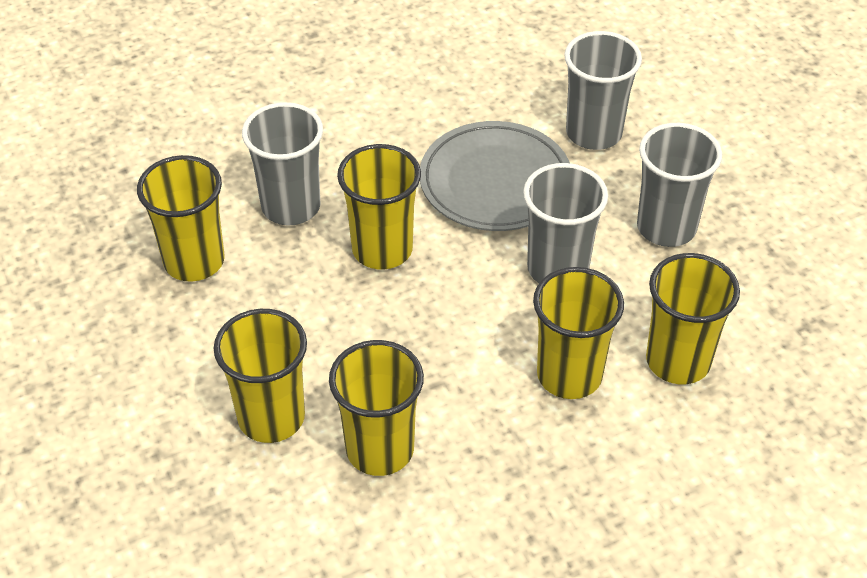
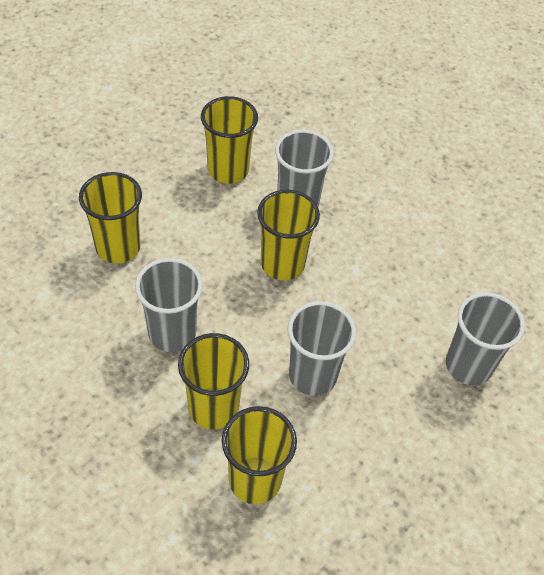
camera: 65 degrees right, 5 degrees up
yellow cup [329,340,424,476] -> none
grey plate [420,121,570,231] -> none
grey cup [637,123,722,247] -> grey cup moved to [135,258,203,352]

